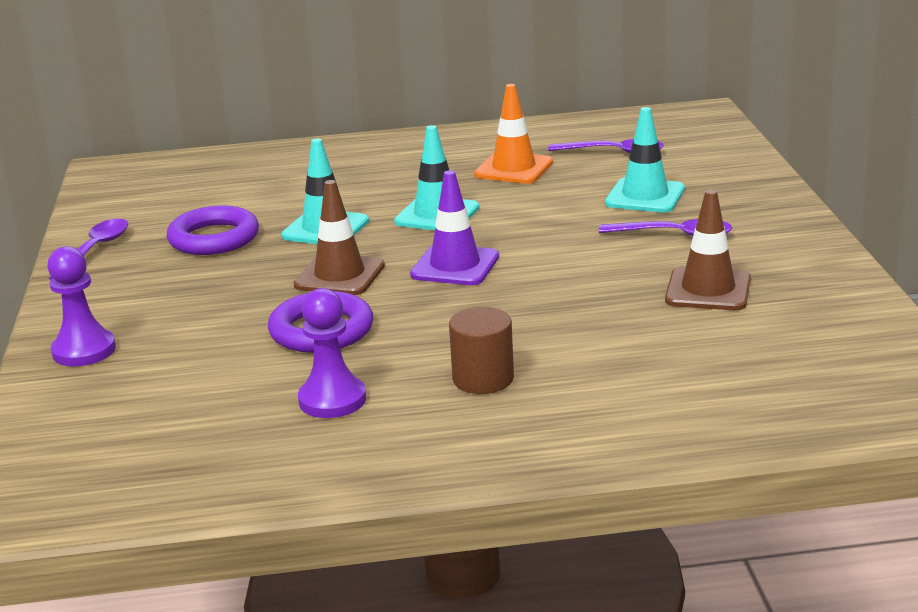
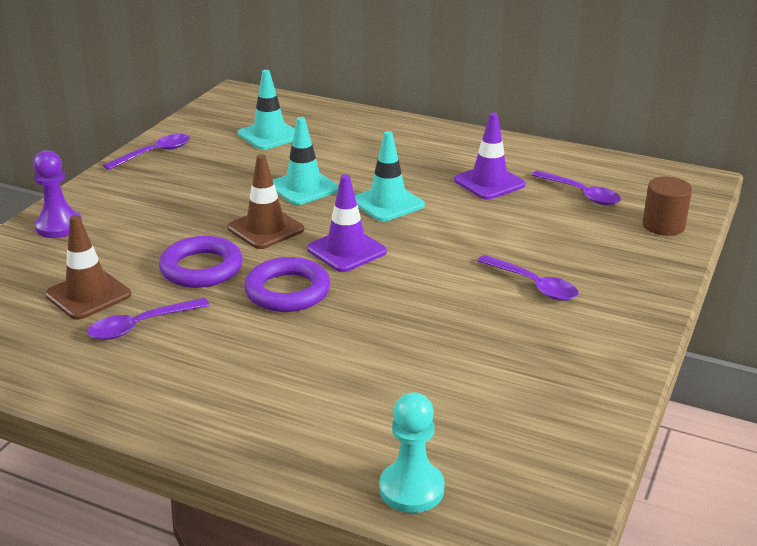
camera: 30 degrees right, 5 degrees up
purple ring [167,205,259,255] -> purple ring moved to [244,257,330,312]
purple pawn [298,288,366,418] -> purple spoon [87,298,210,340]
brown cylinder [449,307,514,394] -> brown cylinder moved to [642,176,692,236]
orange traffic cone [474,84,553,184] -> purple traffic cone [454,112,526,200]
turquoise traffic cone [605,107,685,213] -> turquoise traffic cone moved to [238,70,295,150]
brown traffic cone [665,189,751,310] -> brown traffic cone moved to [45,215,131,320]
none -> turquoise pawn [379,392,445,513]

